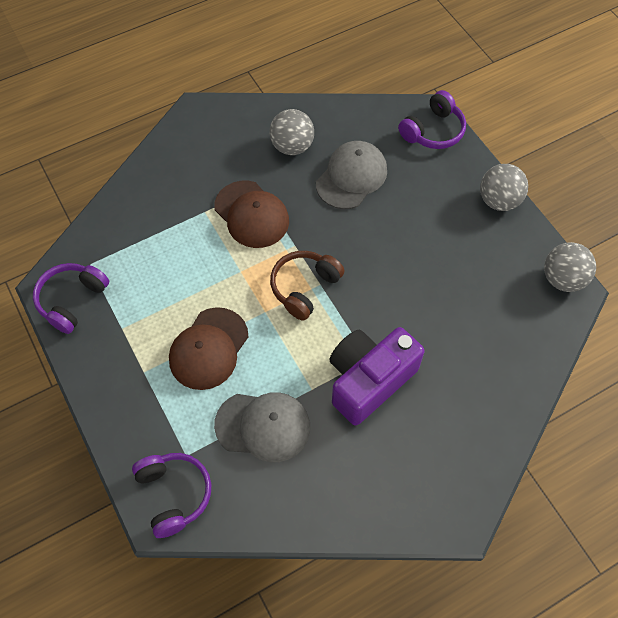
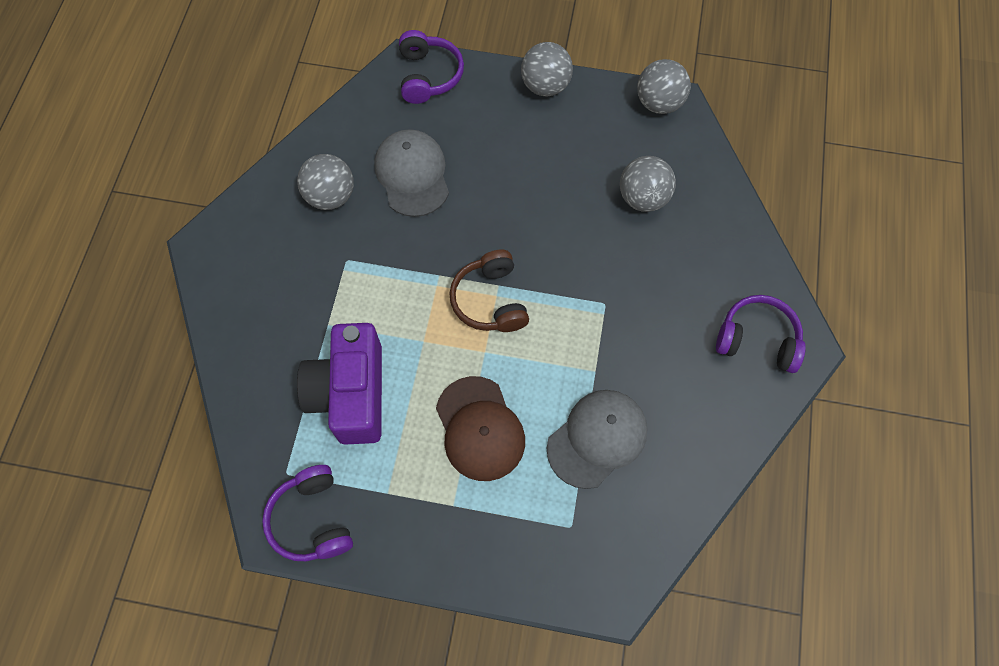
camera: 50 degrees left, 5 degrees up
purple headphones [132,453,211,538] -> purple headphones moved to [716,295,806,373]
brown cap [214,181,289,248] -> none
purple camera [329,327,425,426] -> purple camera moved to [297,323,382,445]
none -> grey ball [620,156,676,212]

